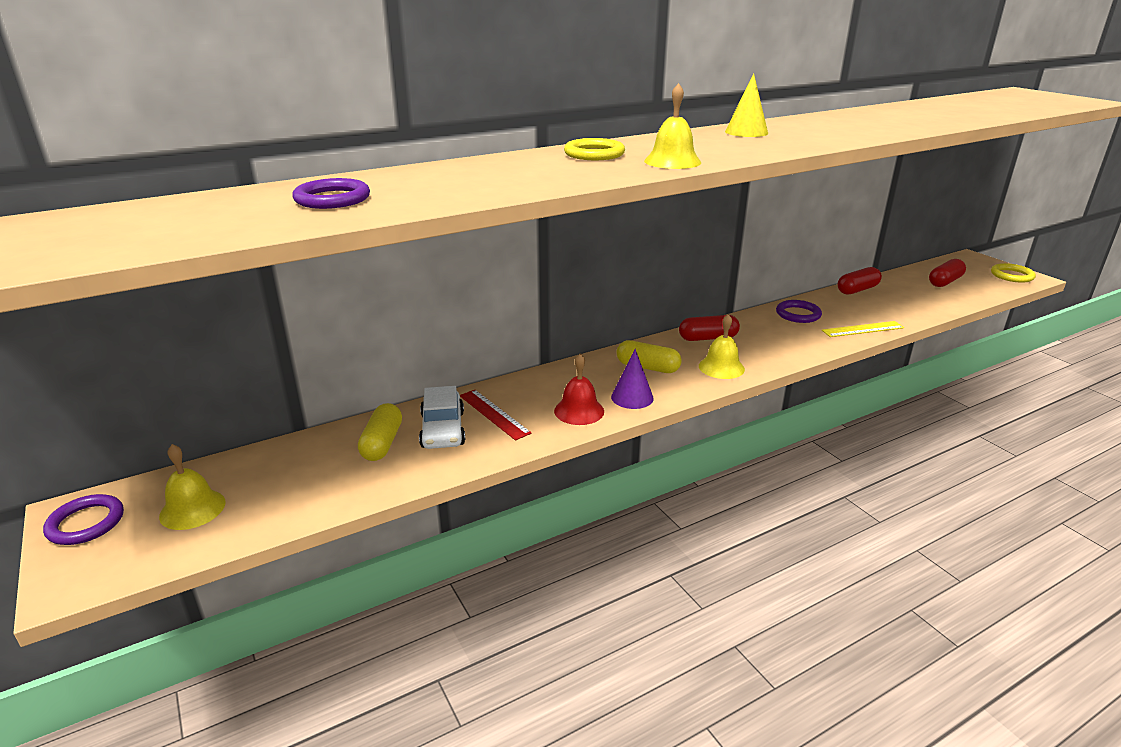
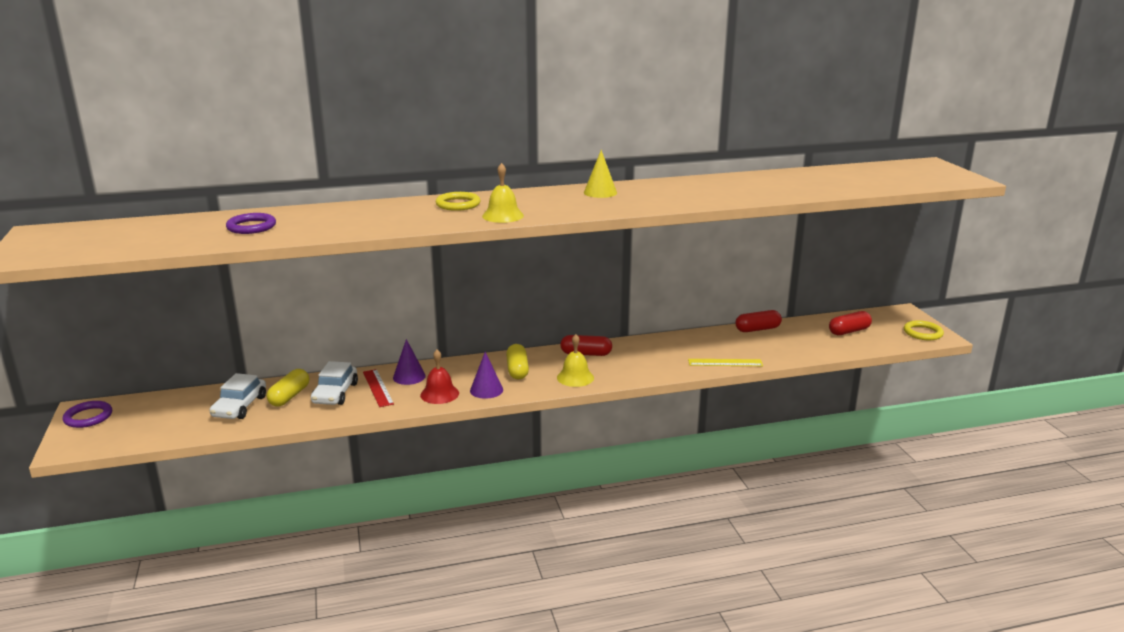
camera: 15 degrees right, 5 degrees down
yellow bell [159,444,226,530] -> none
yellow capsule [616,340,682,373] -> yellow capsule turned 45 degrees clockwise [506,344,529,379]
purple ring [776,300,822,323] -> none
none -> white car [209,373,266,419]
none -> purple cone [393,339,426,385]

